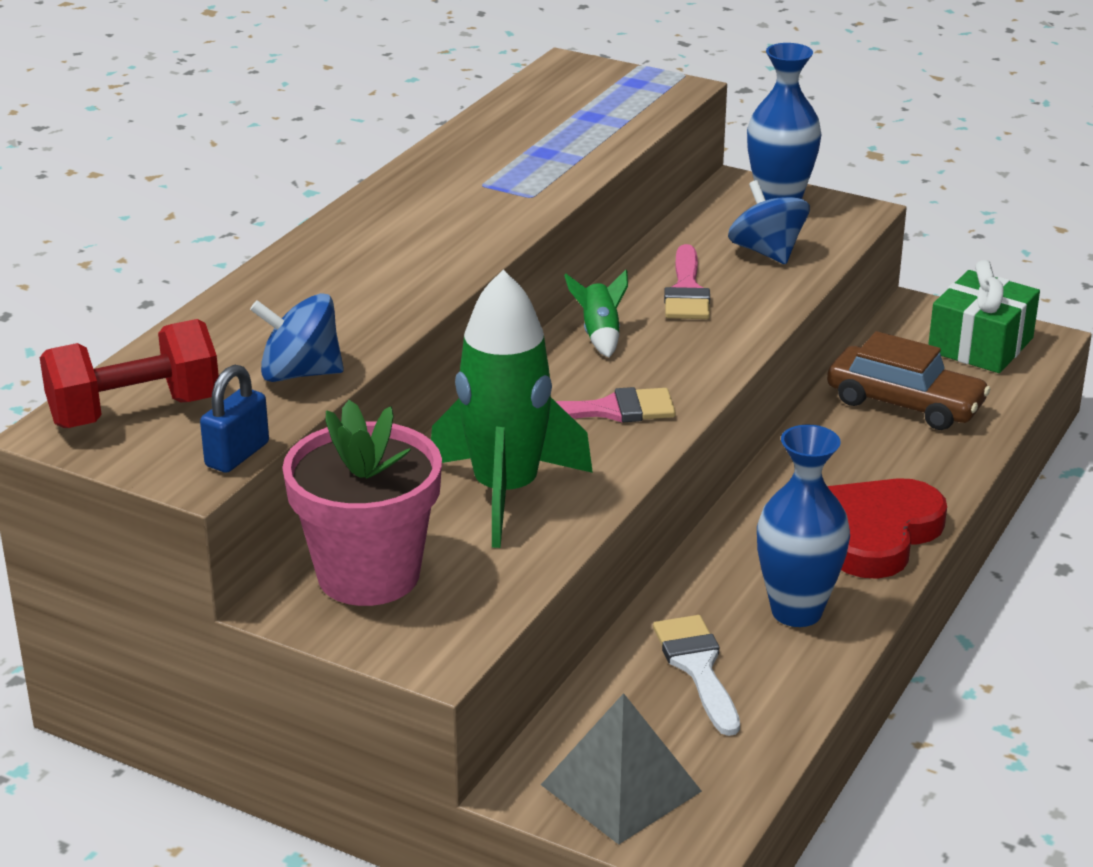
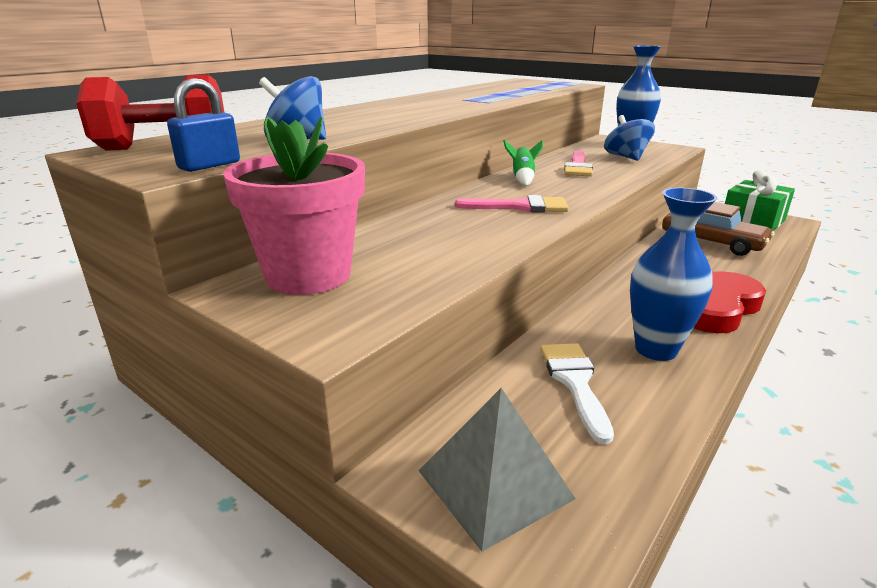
camera: 10 degrees right, 5 degrees down
green rocket [431,270,593,548] -> none

